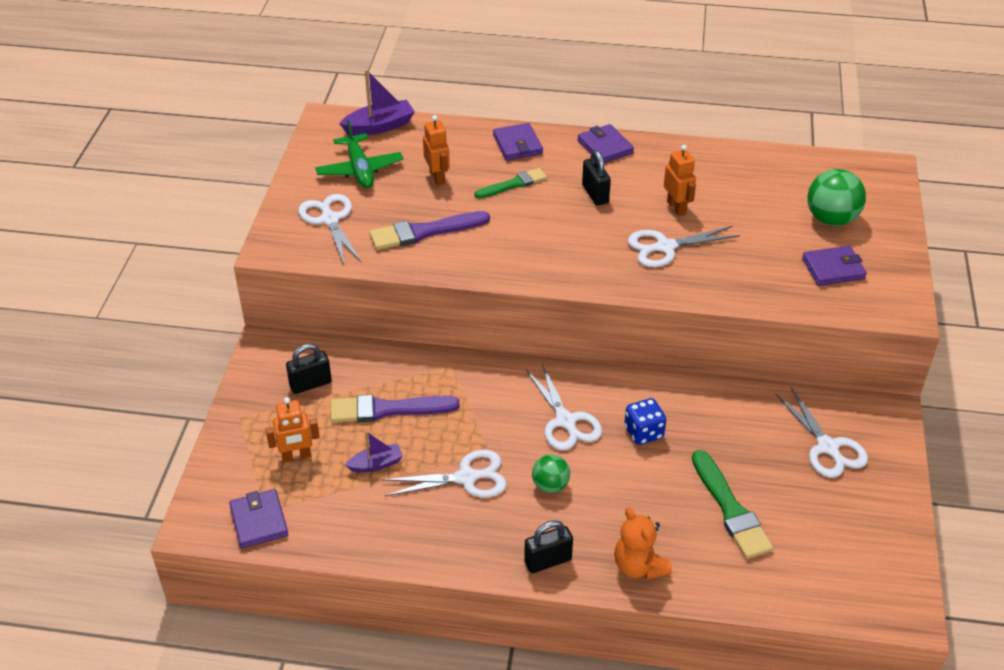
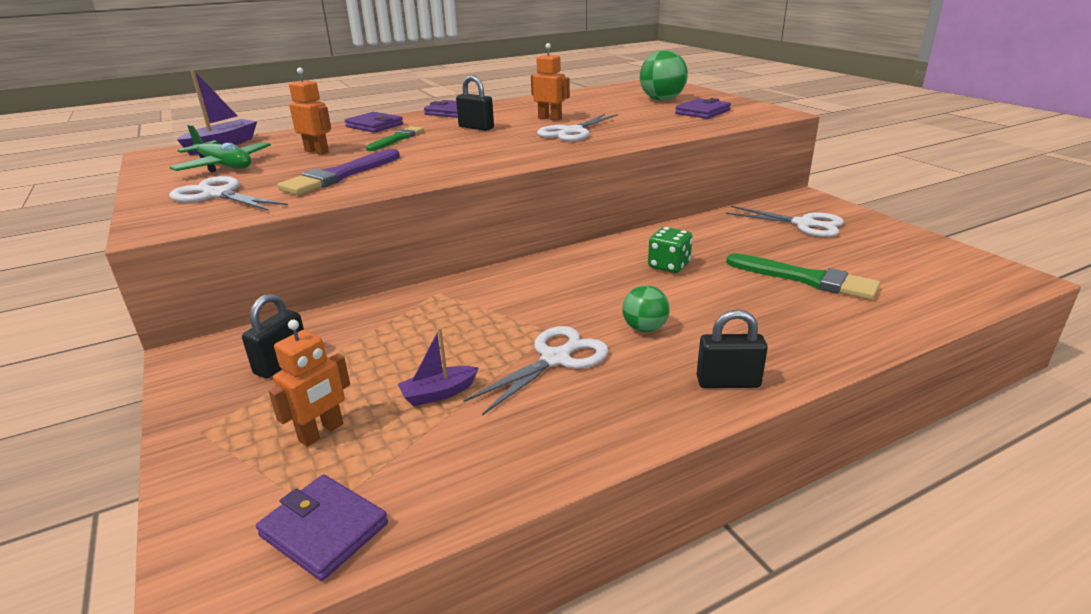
camera: 35 degrees left, 15 degrees down
purple brush [331,394,460,423] -> none
purple boat [346,431,403,473] -> purple boat turned 150 degrees counterclockwise [398,328,478,406]
black padlock [524,520,573,573] -> black padlock turned 60 degrees clockwise [696,310,768,388]
white scissors [526,364,602,450] -> none
orange teddy bear [614,507,672,580] -> none
blue dice [624,398,666,445] -> green dice [648,227,693,273]

